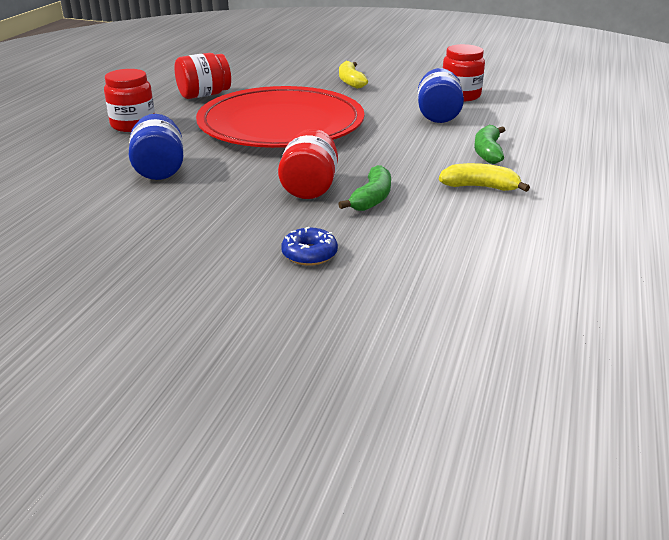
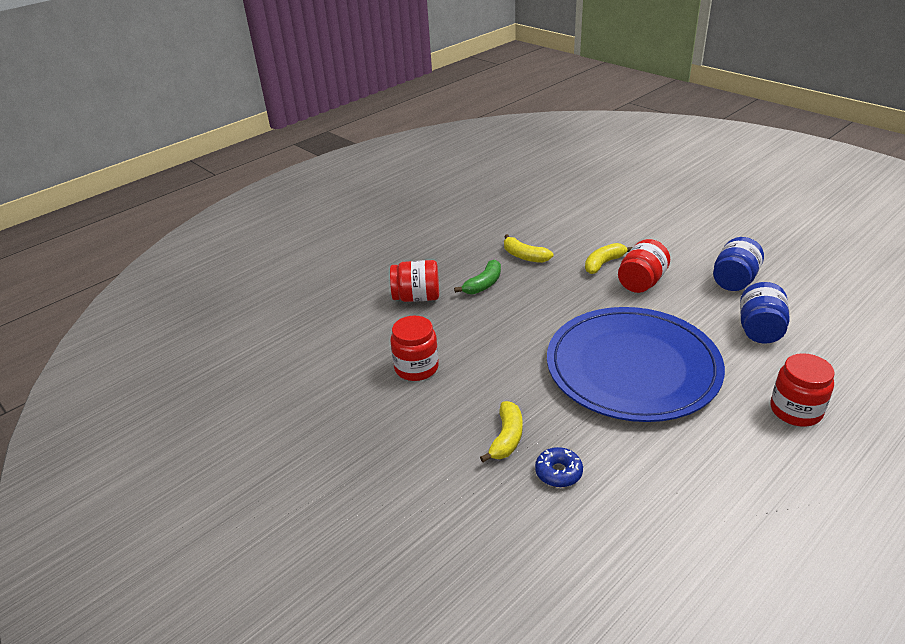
camera: 150 degrees left, 5 degrees up
red jar [174,53,231,99] -> red jar moved to [390,260,439,302]
red plate [196,86,365,148] -> blue plate [547,307,725,422]
blue donut [281,227,338,266] -> blue donut moved to [535,447,583,487]
green banana [338,165,391,211] -> yellow banana [585,243,633,274]
blue jar [418,68,464,123] -> blue jar moved to [713,237,764,291]

